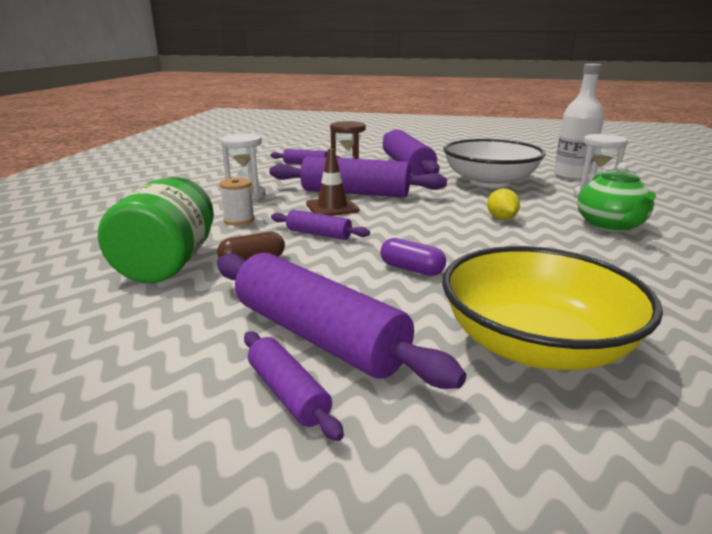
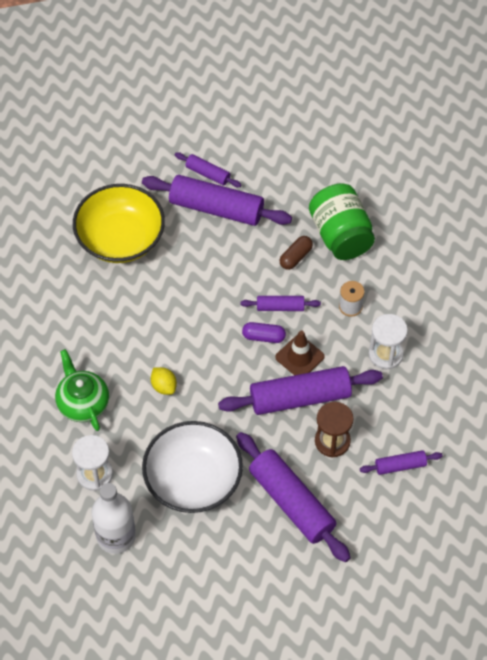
camera: 155 degrees right, 35 degrees up
purple capsule [380,238,446,276] -> purple capsule moved to [242,322,286,343]

